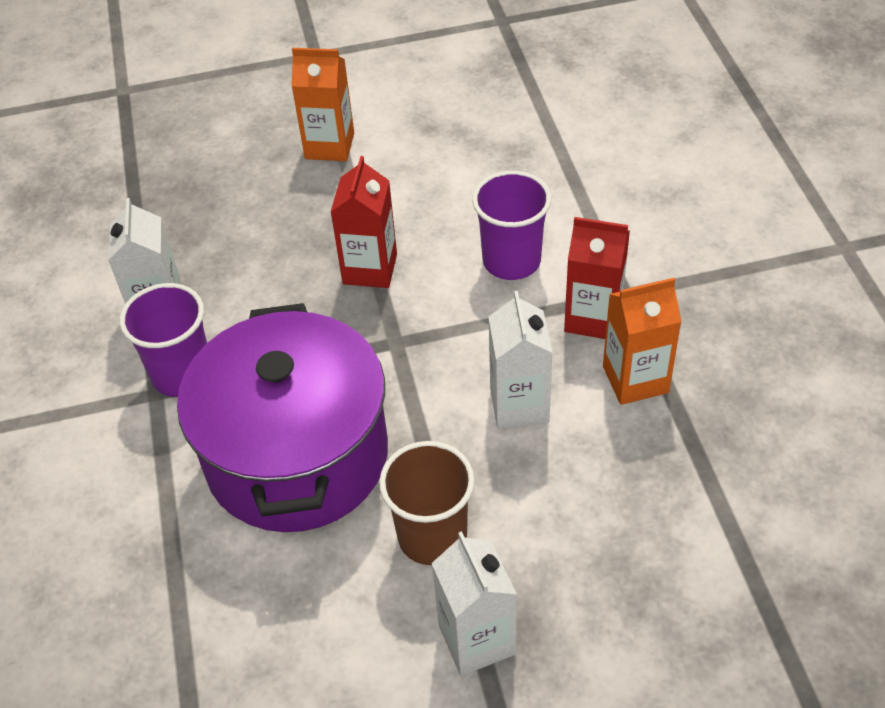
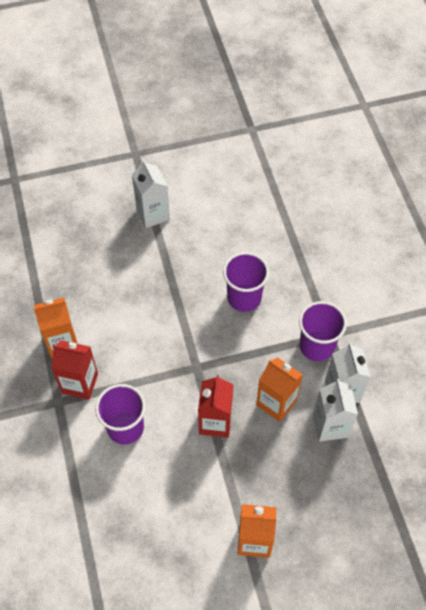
camera: 175 degrees right, 10 degrees up
purple pot [177,303,388,532] -> purple cup [223,252,269,312]
brown cup [379,441,475,565] -> none
white carton [489,291,553,429] -> white carton moved to [313,379,358,442]
none -> orange carton [256,357,303,422]

